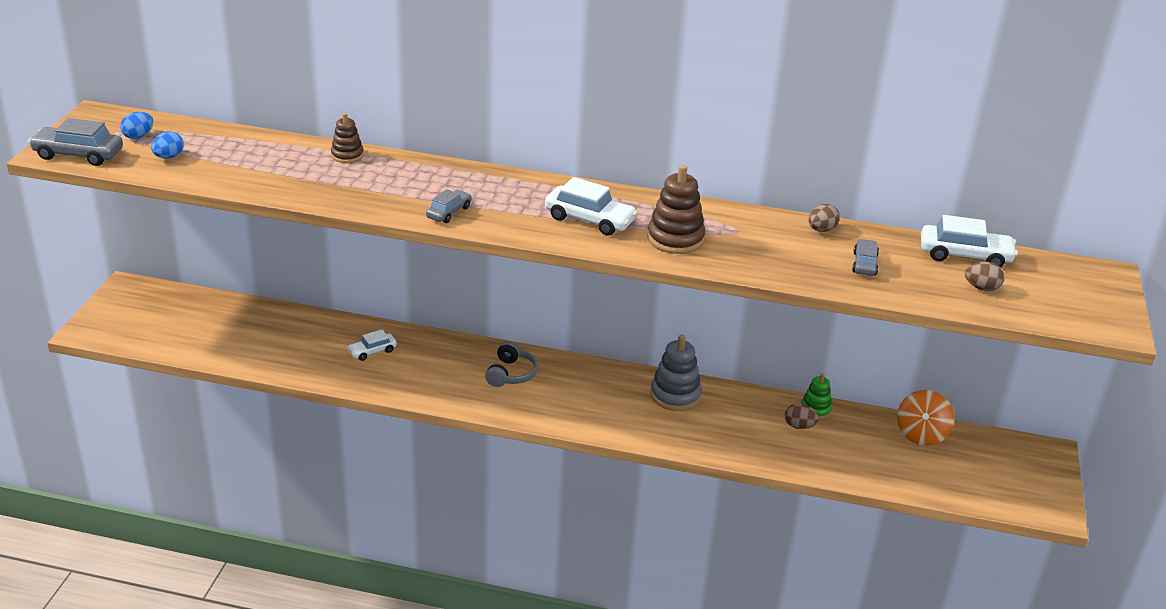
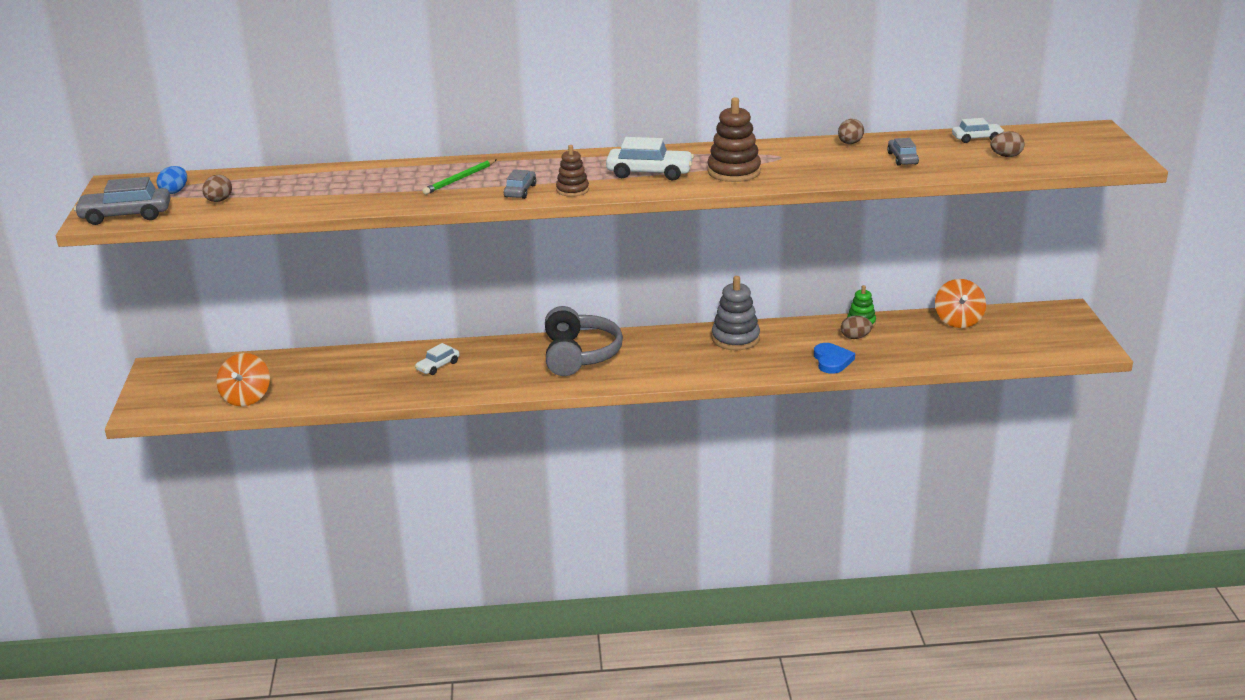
camera: 15 degrees left, 5 degrees down
blue egg [151,131,184,159] -> brown egg [202,175,232,202]
brown stacking toy [331,113,364,163] -> brown stacking toy moved to [556,145,589,197]
grey headphones [485,341,538,387] -> grey headphones [545,306,623,376], size x1.71
white car [921,215,1018,268] -> white car [952,118,1004,143], size x0.60
none -> orange spinning top [216,353,270,407]
none -> green pencil [423,159,497,195]
none -> blue heart [814,343,855,374]

